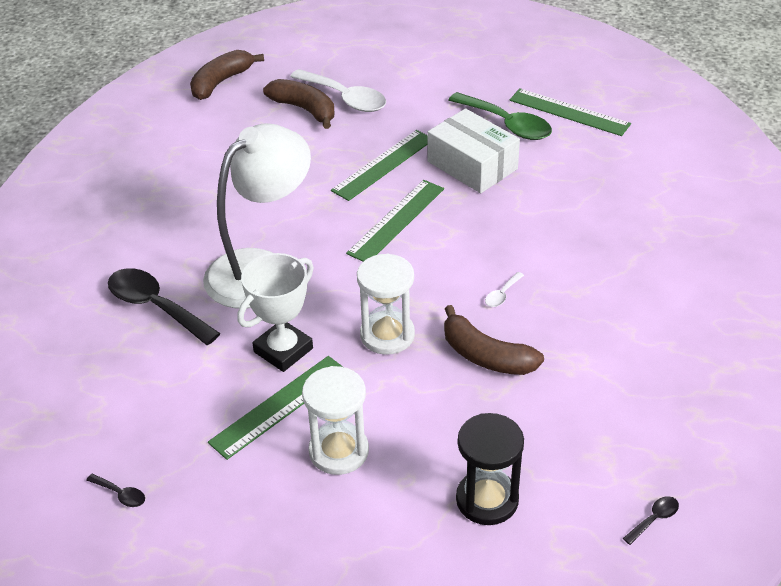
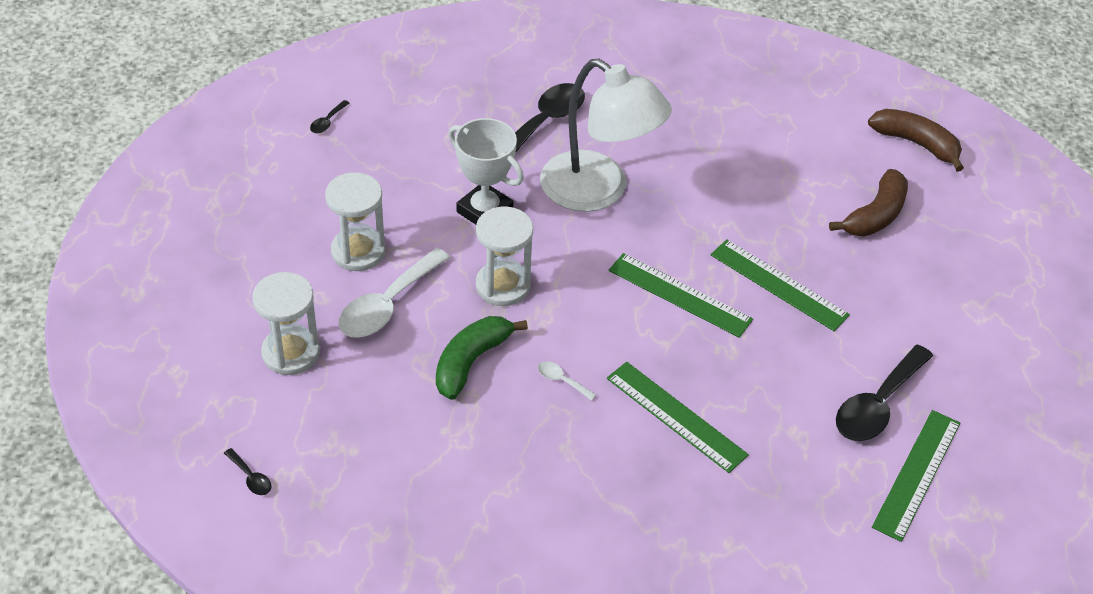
camera: 85 degrees right, 5 degrees up
green ruler [208,356,343,460] -> green ruler moved to [607,362,749,473]
white spoon [290,69,386,112] -> white spoon moved to [338,248,450,338]
white box [428,108,520,193] -> none
brown banana [444,305,544,375] -> green banana [436,316,528,400]
green spoon [449,92,552,140] -> black spoon [836,345,933,441]
black hourglass [456,413,524,525] -> white hourglass [252,272,320,375]

